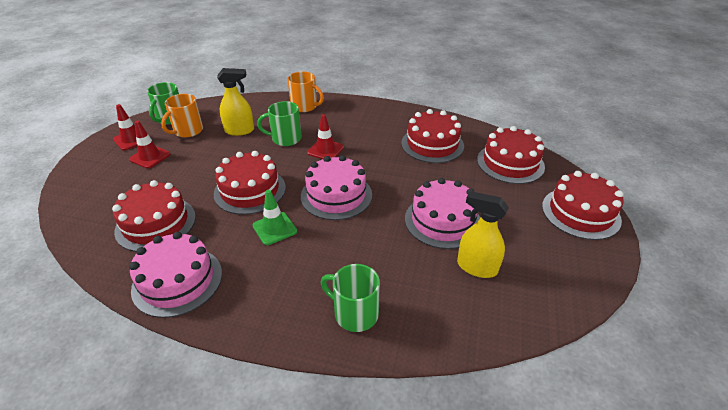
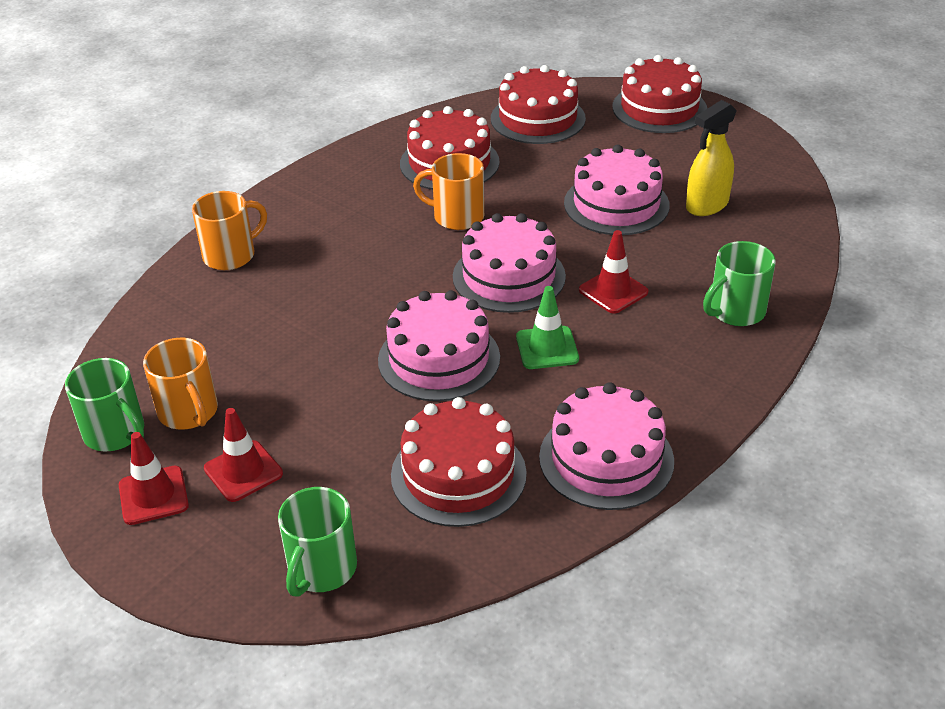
camera: 65 degrees left, 0 degrees up
red cake [214,151,286,215] -> pink cake [378,290,500,401]
yellow spray bottle [217,68,254,136] -> none
green mug [257,101,302,146] -> green mug moved to [278,487,357,597]
red traffic cone [307,114,344,159] -> red traffic cone moved to [579,230,649,314]
none -> orange mug [413,153,484,230]

